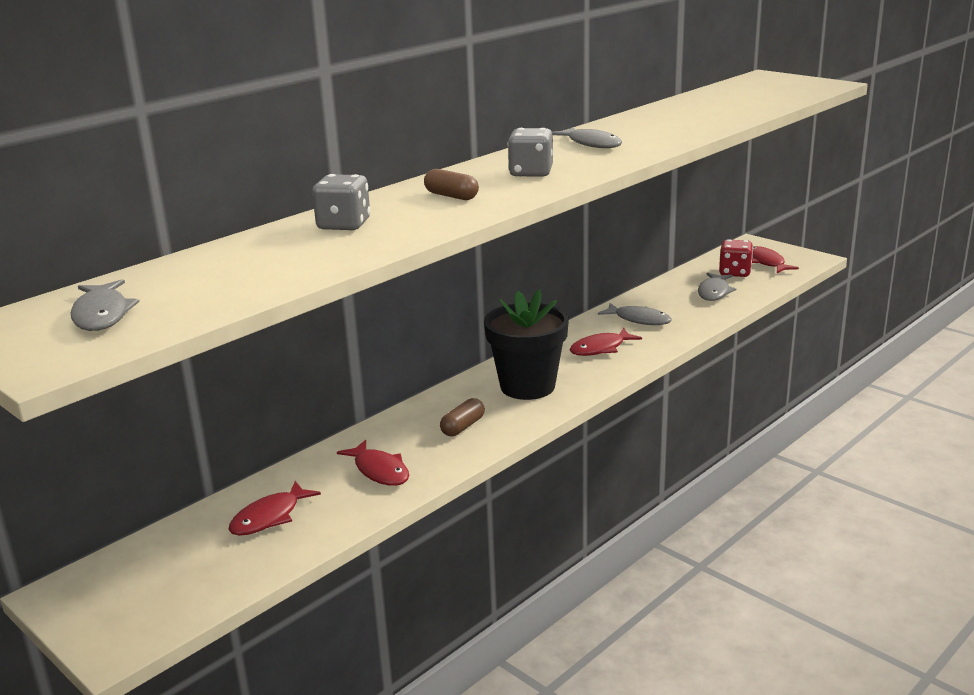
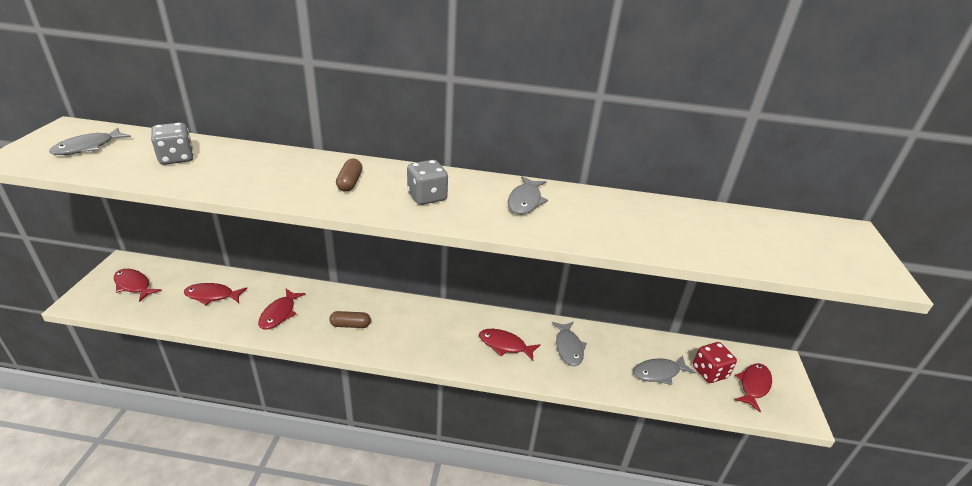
camera: 50 degrees right, 10 degrees up
grey dice [312,174,370,230] -> grey dice moved to [151,123,194,165]
black flower pot [484,289,569,400] -> none
none -> red fish [114,269,162,302]

